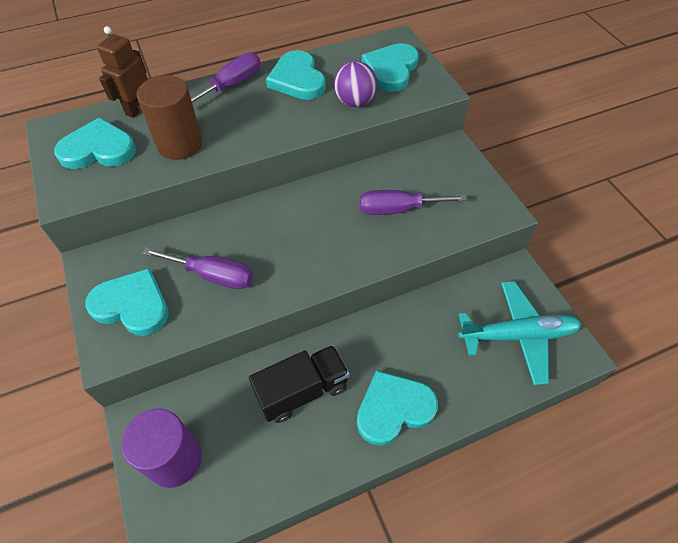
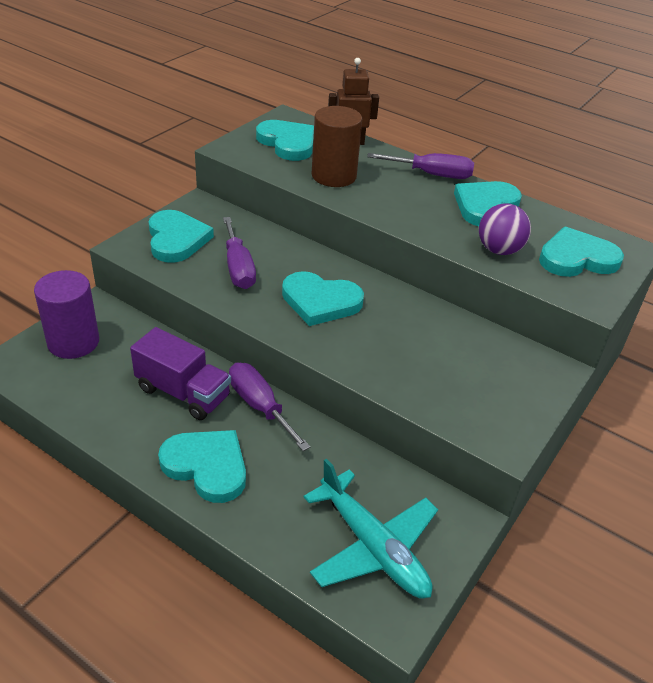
camera: 55 degrees right, 15 degrees down
black truck [249,345,350,423] -> purple truck [130,327,231,420]
purple screwdriver [360,190,467,215] -> purple screwdriver moved to [229,363,310,451]
none -> turquoise heart [282,271,364,326]

